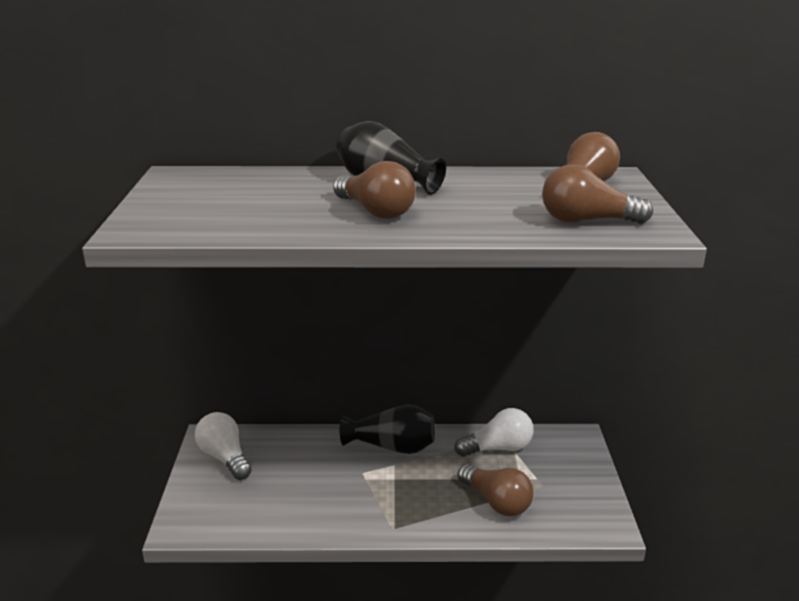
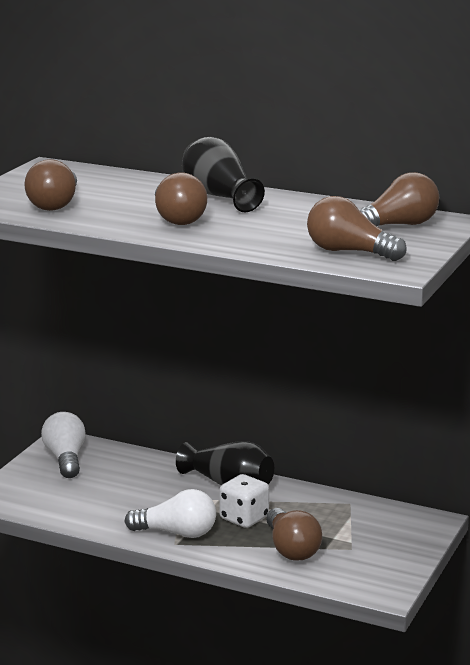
camera: 25 degrees right, 5 degrees down
white light bulb [454,408,534,457] -> white light bulb moved to [125,489,216,538]
none -> brown light bulb [24,159,77,211]
none -> white dice [219,474,269,528]

